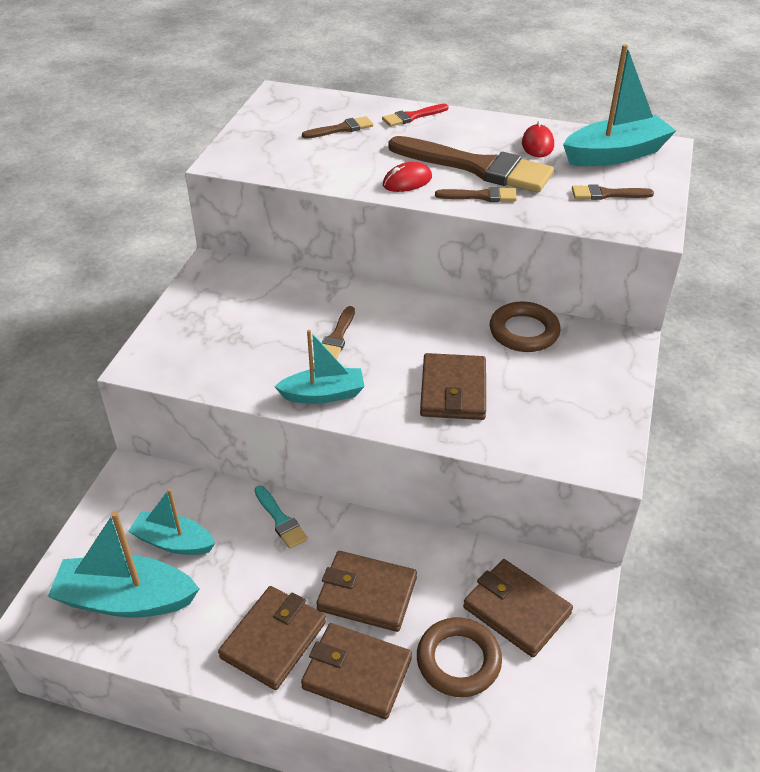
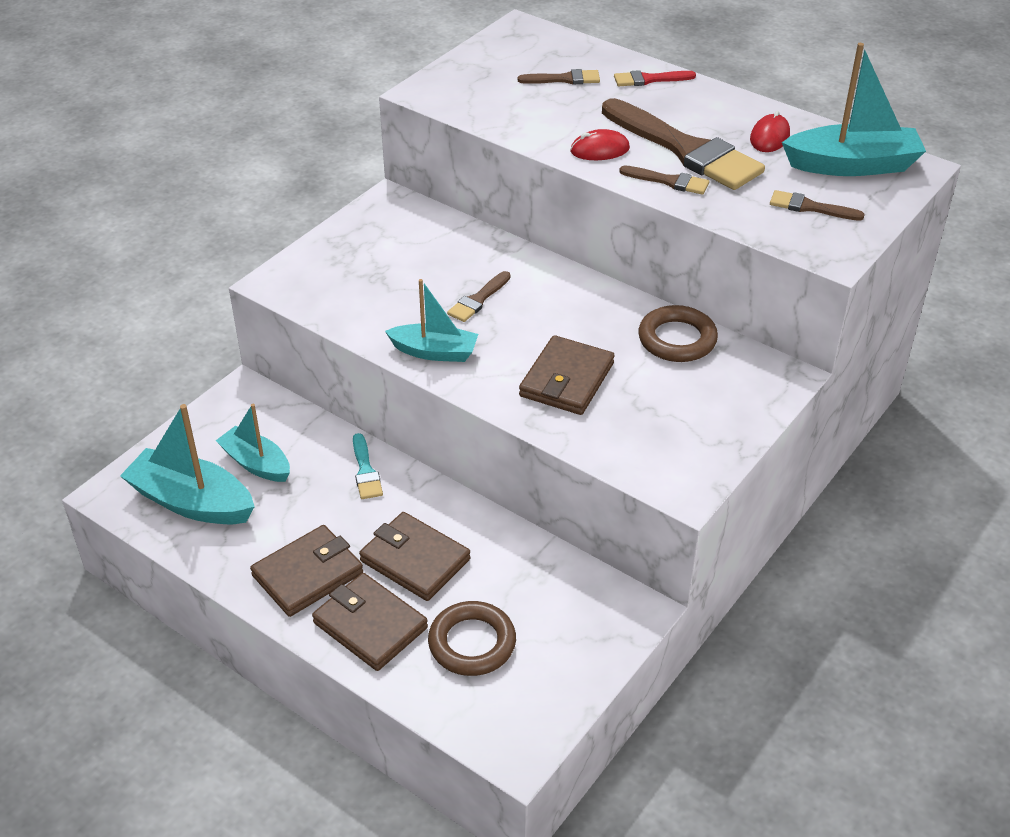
camera: 20 degrees right, 0 degrees up
brown wallet [463,559,573,657] -> none

